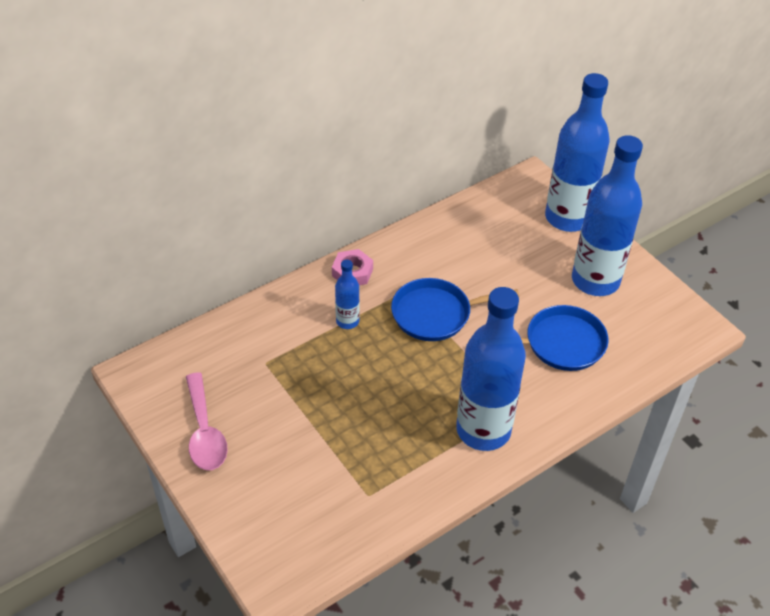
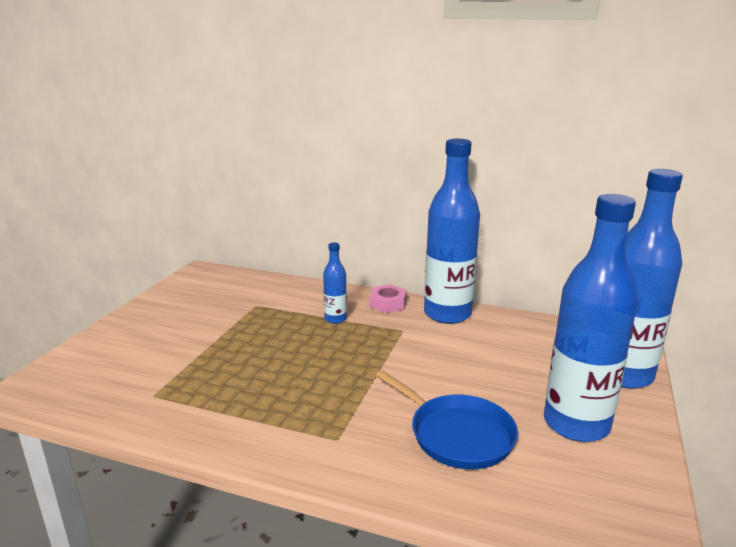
camera: 55 degrees right, 25 degrees down
pink spoon [186,373,228,470] -> none
blue pan [391,278,519,341] -> none
blue bottle [456,287,526,451] -> blue bottle moved to [424,139,480,324]

